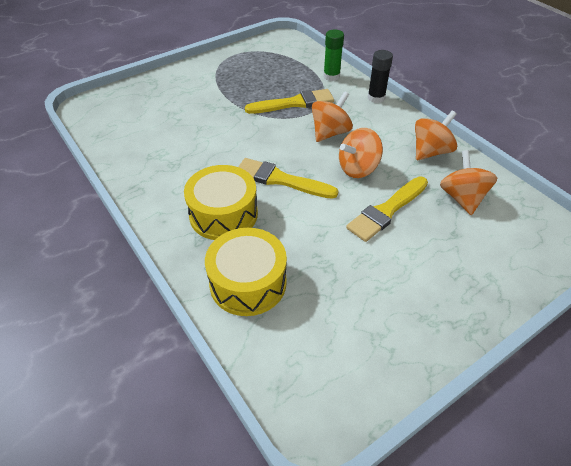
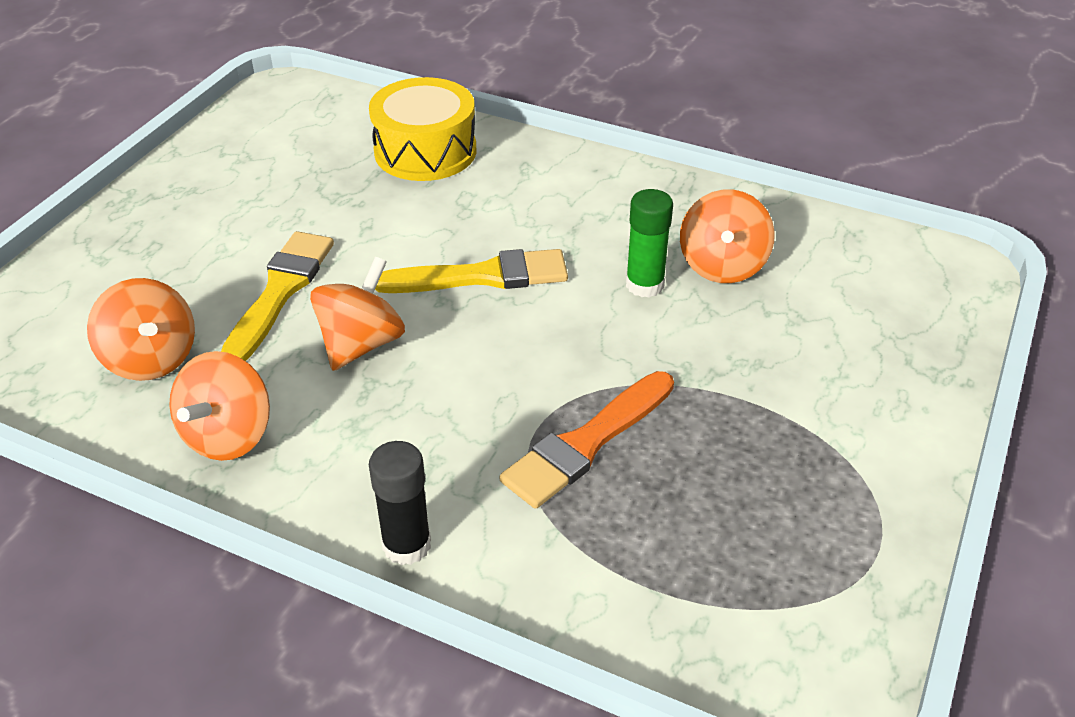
camera: 150 degrees right, 5 degrees down
yellow drum [184,165,258,240] -> none
yellow brush [245,89,334,114] -> orange brush [500,371,674,509]
orange spinning top [312,91,353,142] -> orange spinning top moved to [680,190,775,283]
green glue stick [323,30,344,81] -> green glue stick moved to [626,189,673,297]

